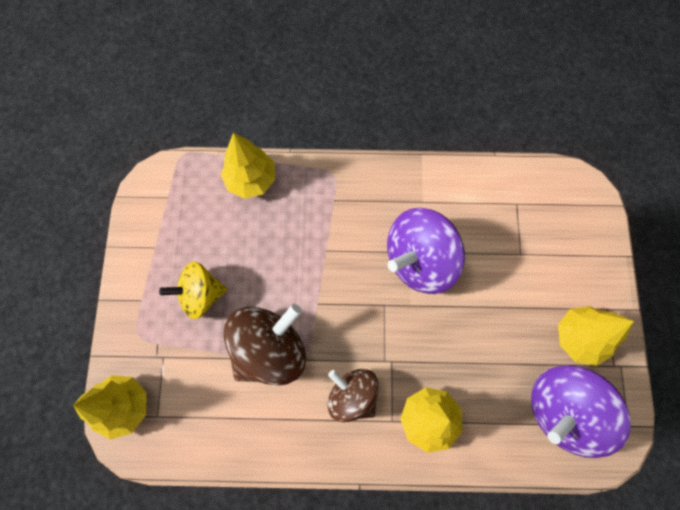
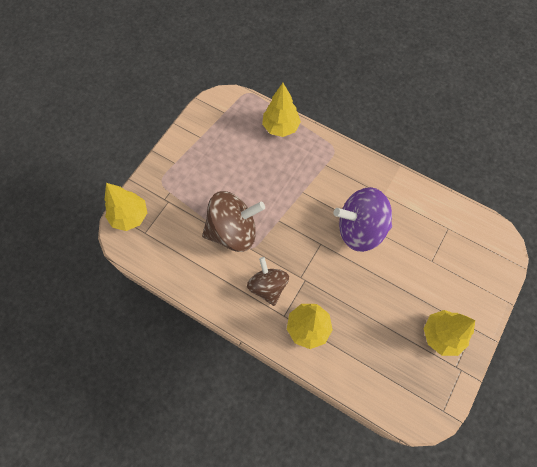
camera: 30 degrees right, 5 degrees down
yellow spinning top [159,262,228,319] -> none
purple spinning top [531,365,631,458] -> none

